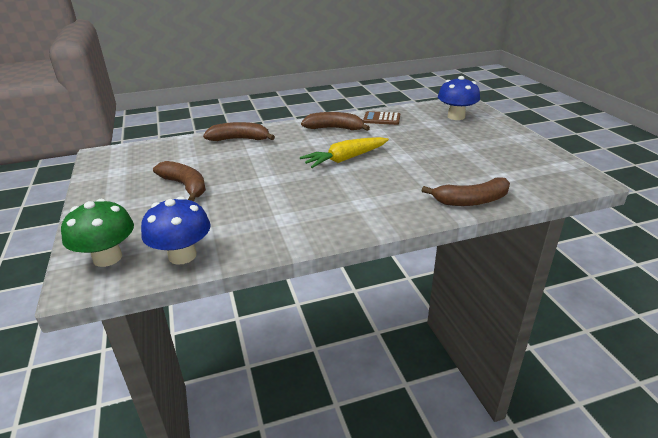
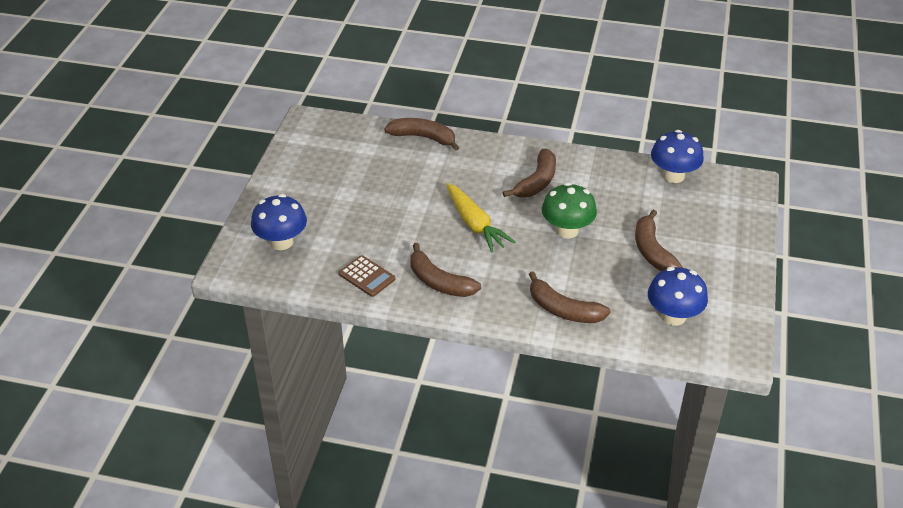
camera: 150 degrees left, 10 degrees up
green mushroom [61,199,134,267] -> green mushroom moved to [542,183,597,238]
yellow carrot [300,137,389,168] -> yellow carrot turned 60 degrees clockwise [446,183,515,253]
none -> brown banana [503,149,556,198]
none -> blue mushroom [648,267,708,326]

